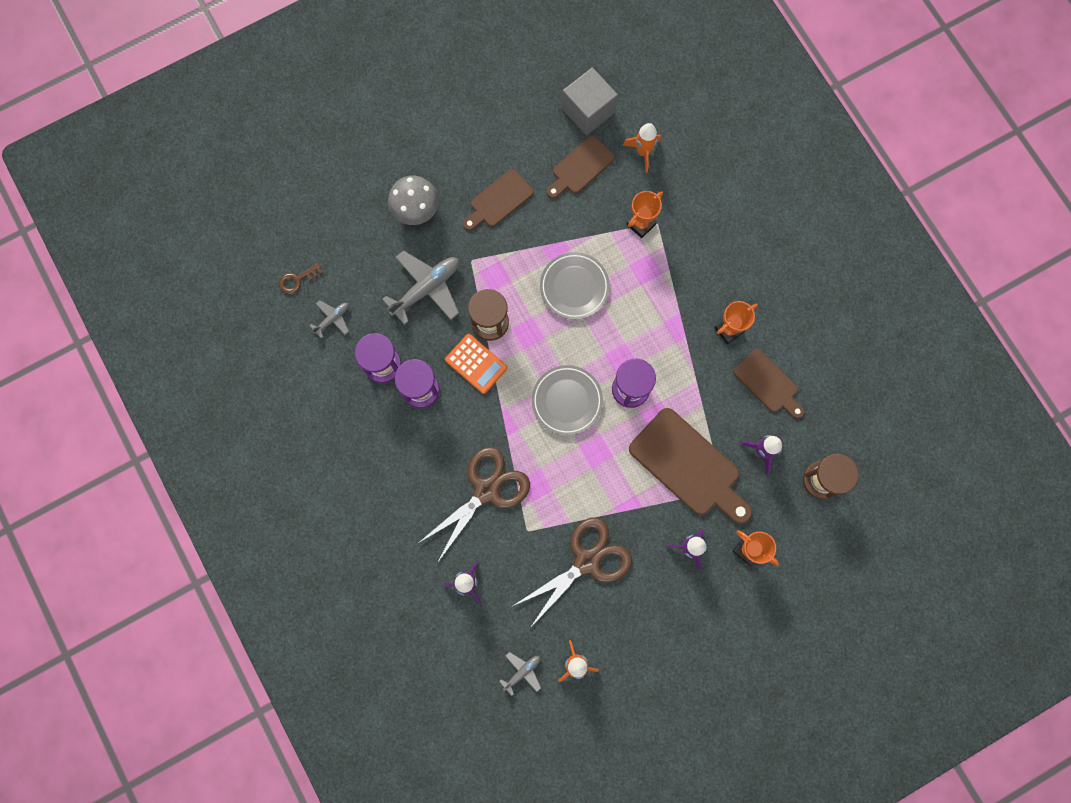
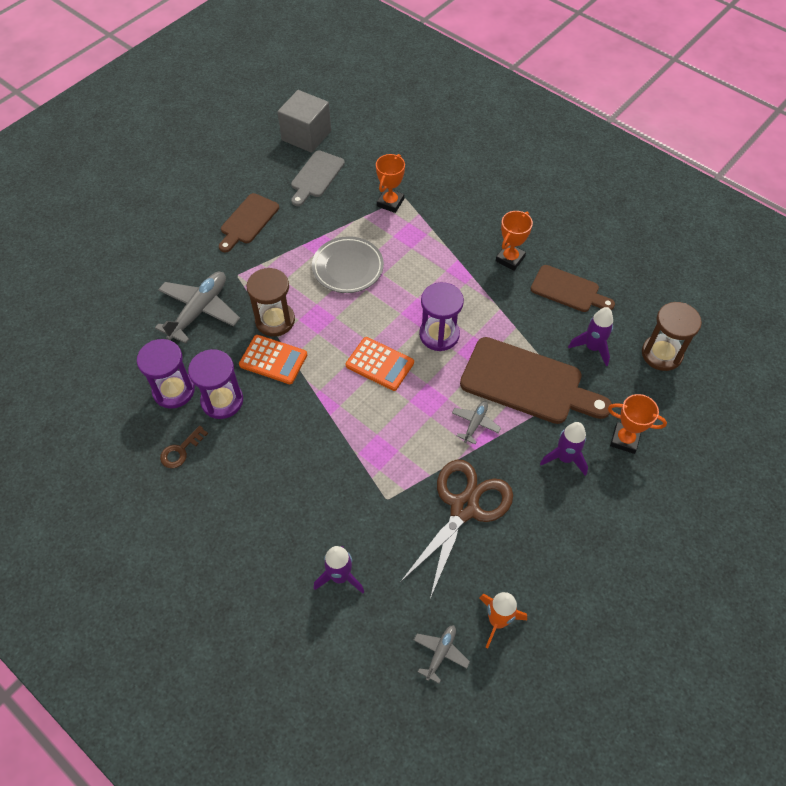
camera: 20 degrees left, 20 degrees down
brown key [279,263,323,294] -> brown key moved to [160,425,208,468]
grey plane [310,300,349,338] -> grey plane moved to [452,401,501,444]
grey mushroom [388,176,439,225] -> none
brown scissors [417,447,530,562] -> none
grey plate [532,365,603,436] -> orange calculator [346,337,414,391]
brown cutting board [547,136,615,199] -> grey cutting board [291,150,345,206]
orange rocket [623,123,661,173] -> none

